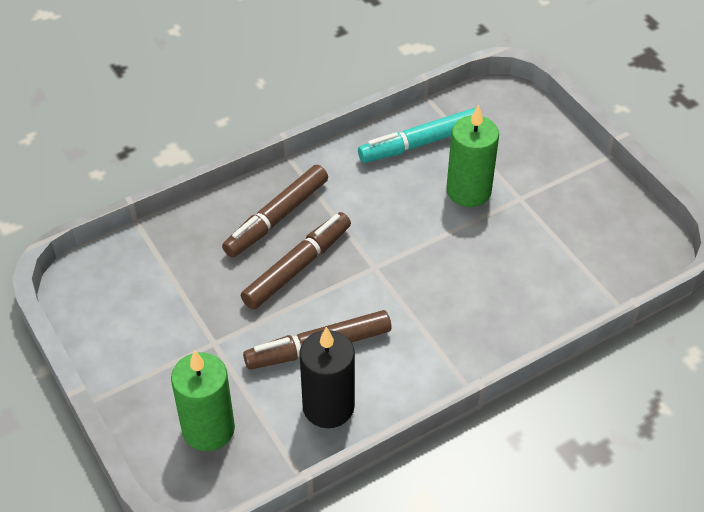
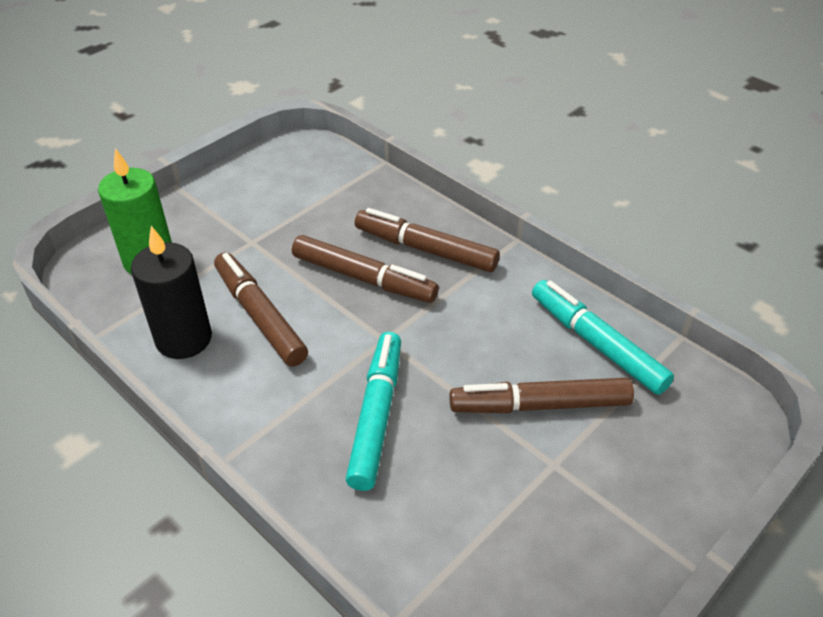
camera: 75 degrees right, 5 degrees down
green candle [446,105,499,207] -> brown marker [449,378,634,413]
none -> turquoise marker [346,332,401,491]

